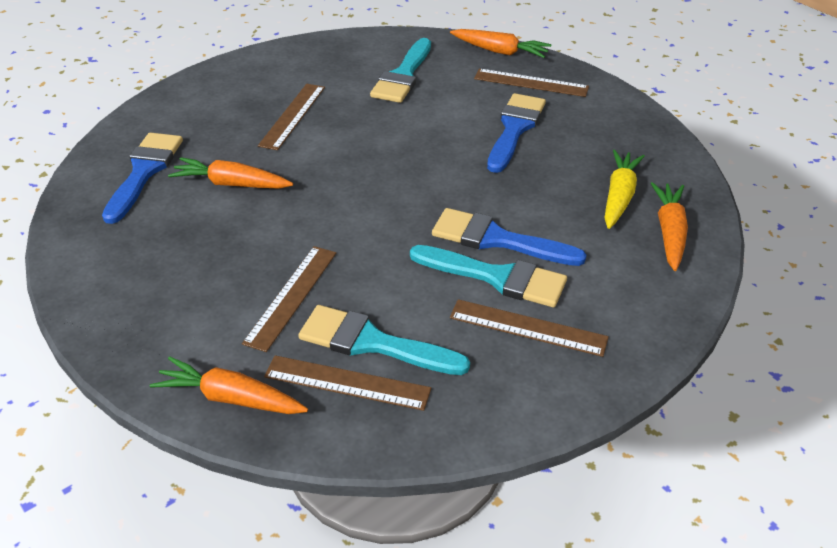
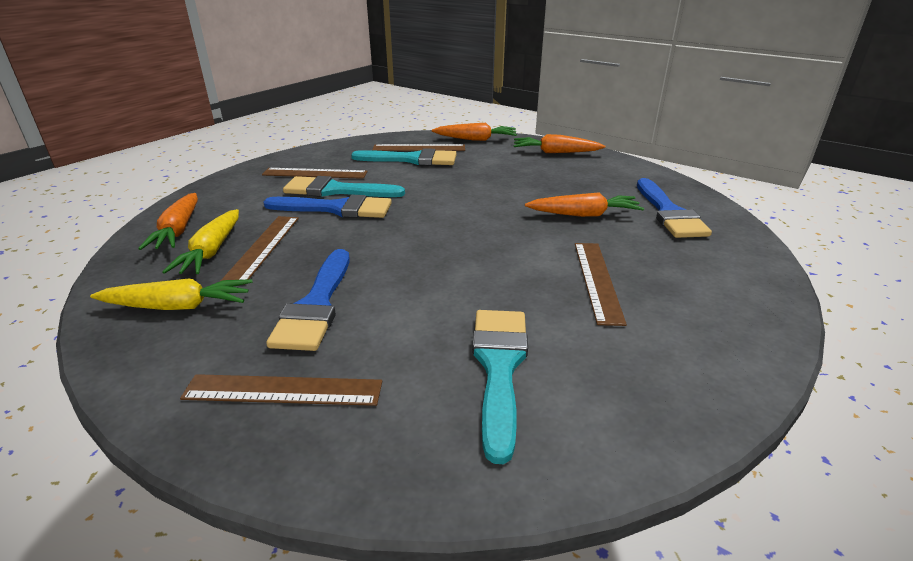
camera: 165 degrees right, 10 degrees down
brown ruler [242,246,336,352] -> brown ruler moved to [221,216,299,285]
orange carrot [450,29,551,58] -> orange carrot moved to [514,134,605,153]
none -> yellow carrot [90,279,253,310]

